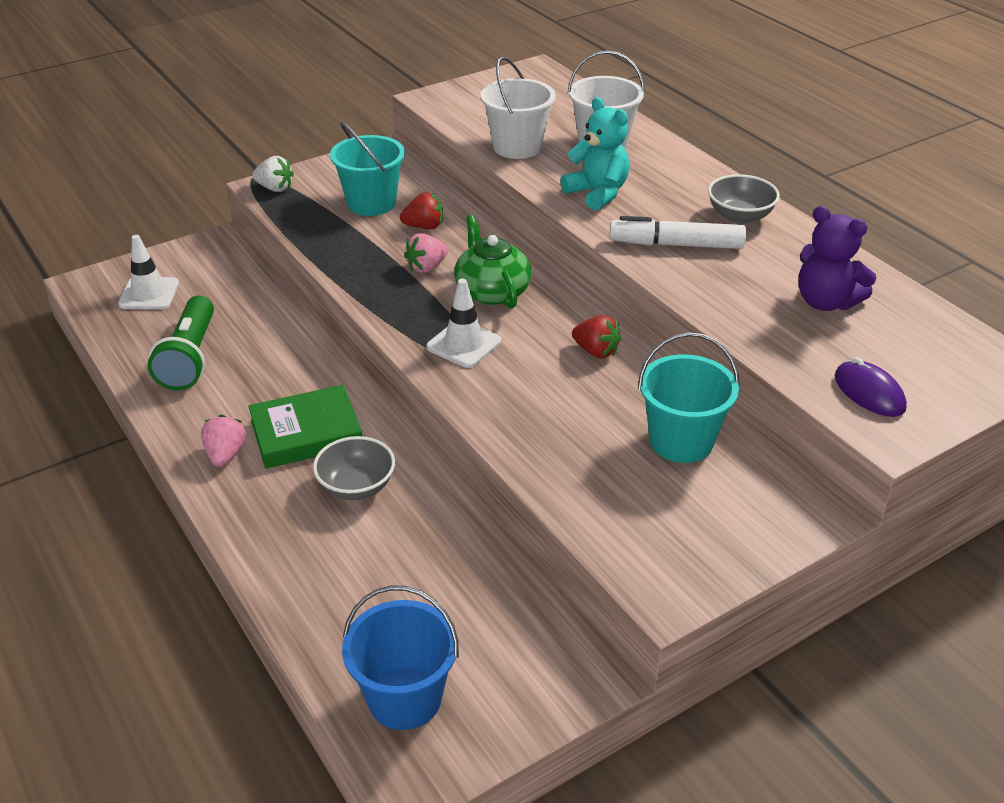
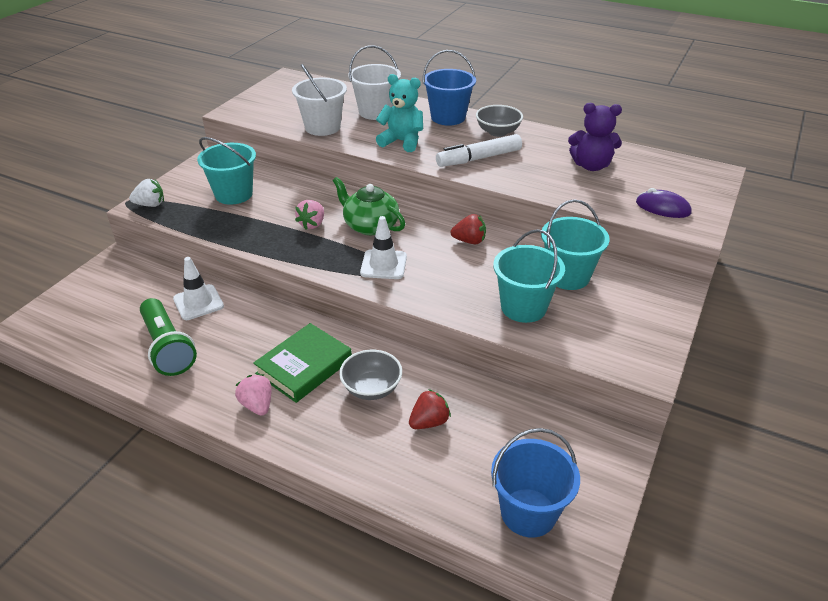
camera: 30 degrees left, 0 degrees up
white traffic cone [118,235,179,309] -> white traffic cone moved to [173,257,224,320]
red strawberry [400,192,443,229] -> red strawberry moved to [409,389,451,429]
none -> blue bucket [423,50,476,126]
none -> turquoise bucket [493,229,565,323]

